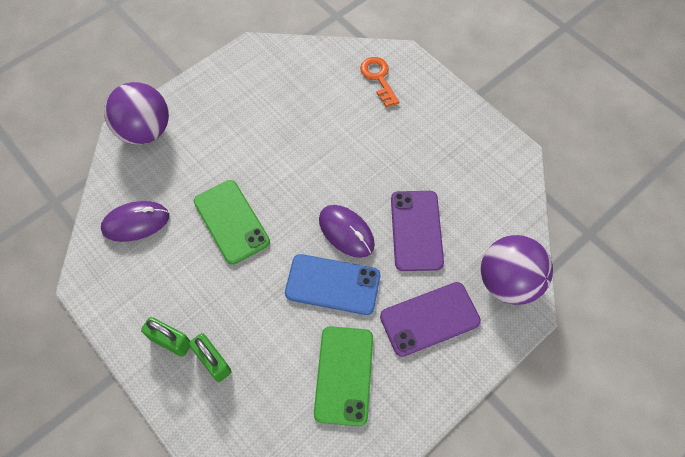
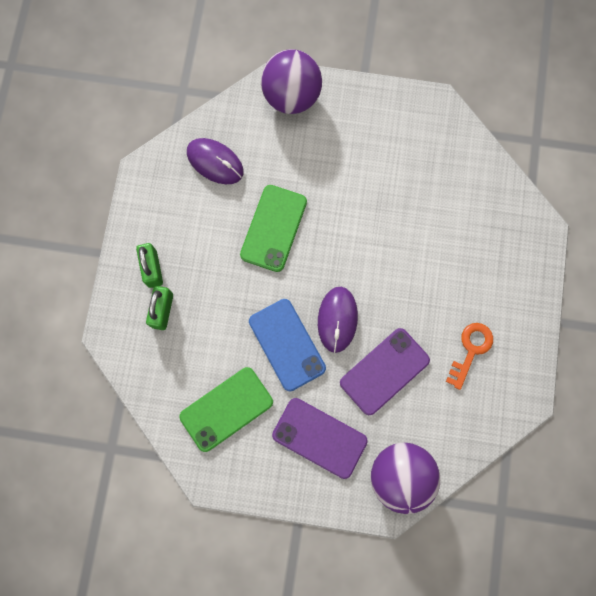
camera: 50 degrees right, 15 degrees up
orange key [360,57,399,107] -> orange key moved to [446,323,493,390]

